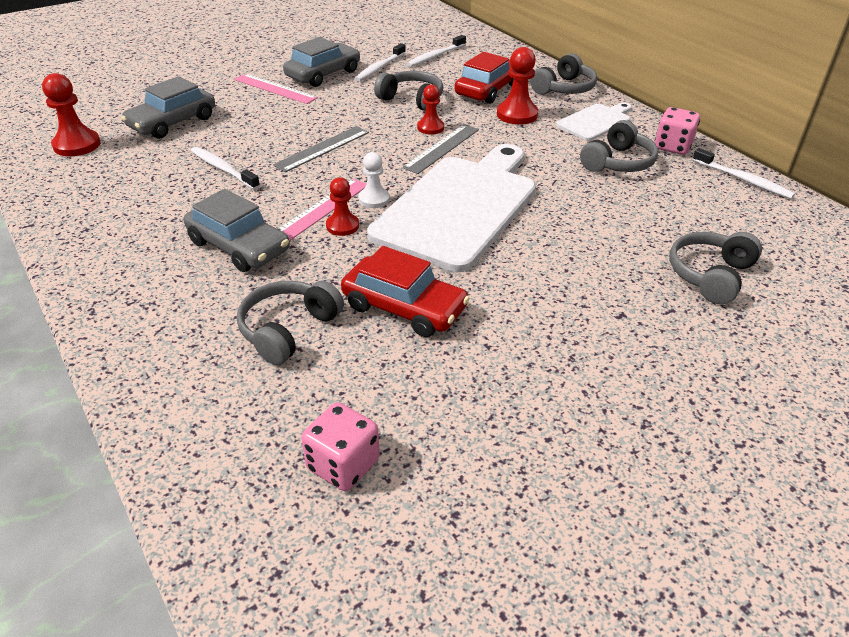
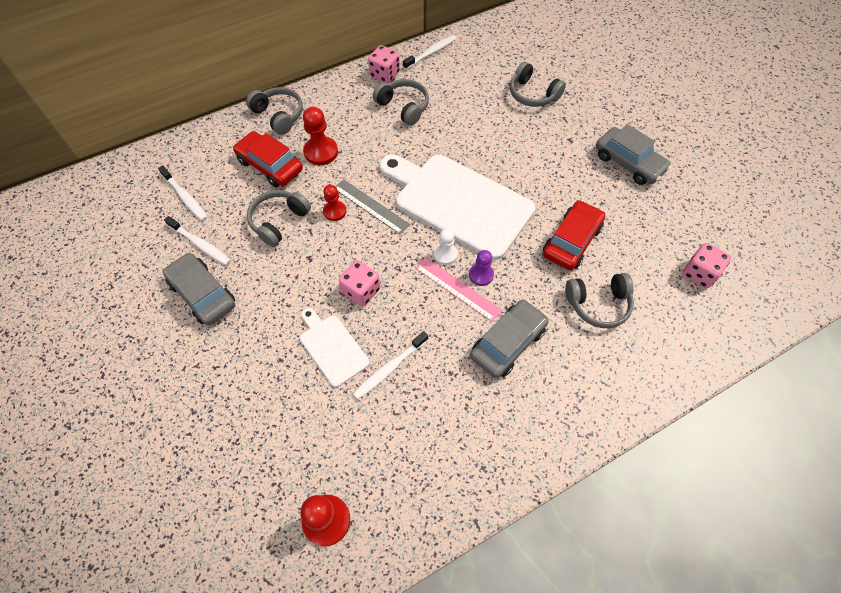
camera: 85 degrees left, 20 degrees up
grey car [121,76,215,139] -> grey car moved to [596,124,671,185]
pink ruler [234,74,318,104] -> none
grey headphones [237,281,344,365] -> grey headphones turned 45 degrees counterclockwise [565,273,634,328]
grey ruler [273,126,369,172] -> pink dice [339,260,380,306]
red pawn [326,177,359,236] -> purple pawn [469,250,494,286]
white cutting board [556,102,632,141] -> white cutting board moved to [300,308,370,387]

